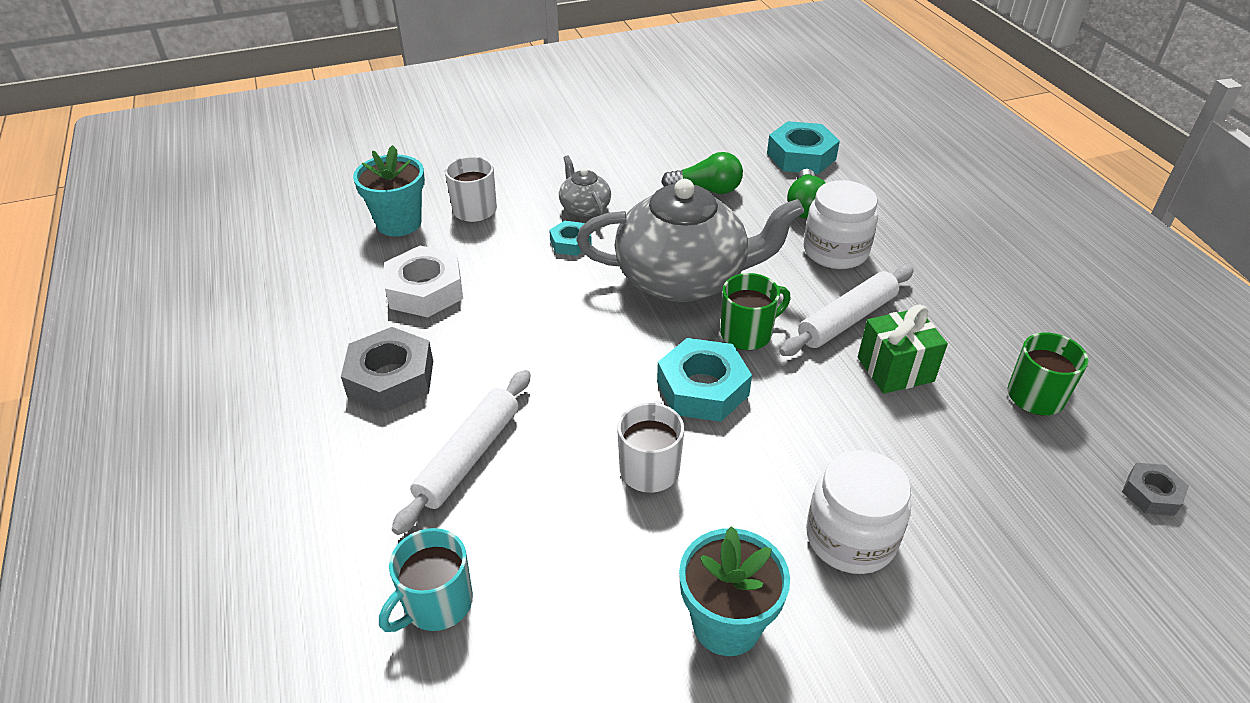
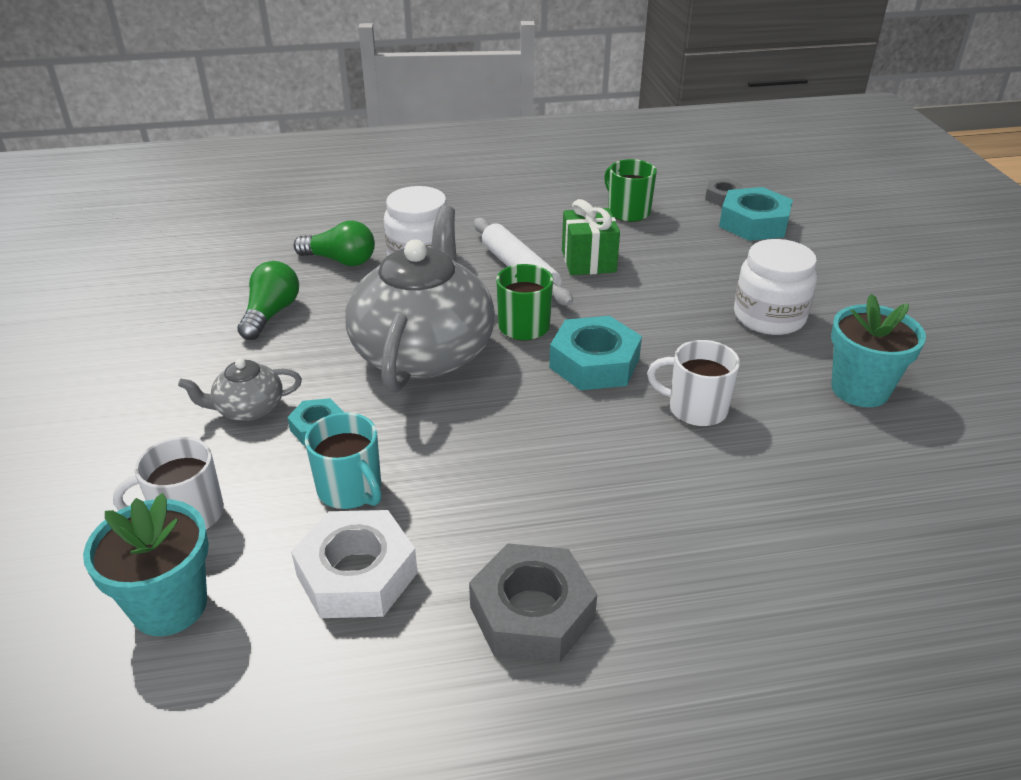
camera: 80 degrees left, 5 degrees down
turquoise mug [379,528,473,632] -> turquoise mug moved to [305,412,382,509]
white rolling pin [392,370,531,535] -> none
turquoise nut [767,121,840,174] -> turquoise nut moved to [719,187,793,241]

